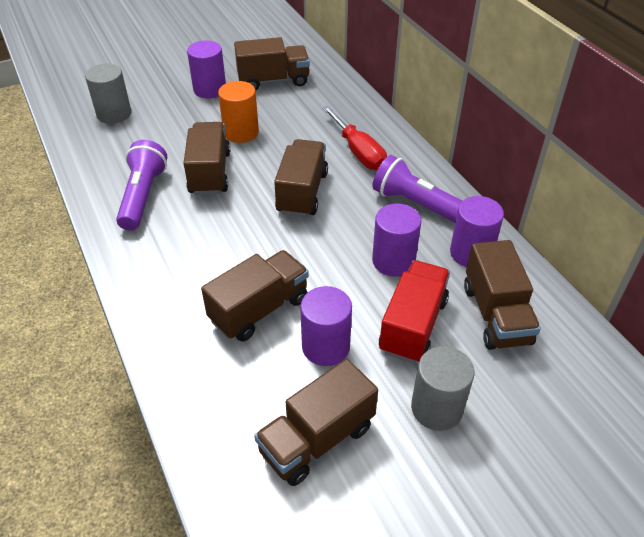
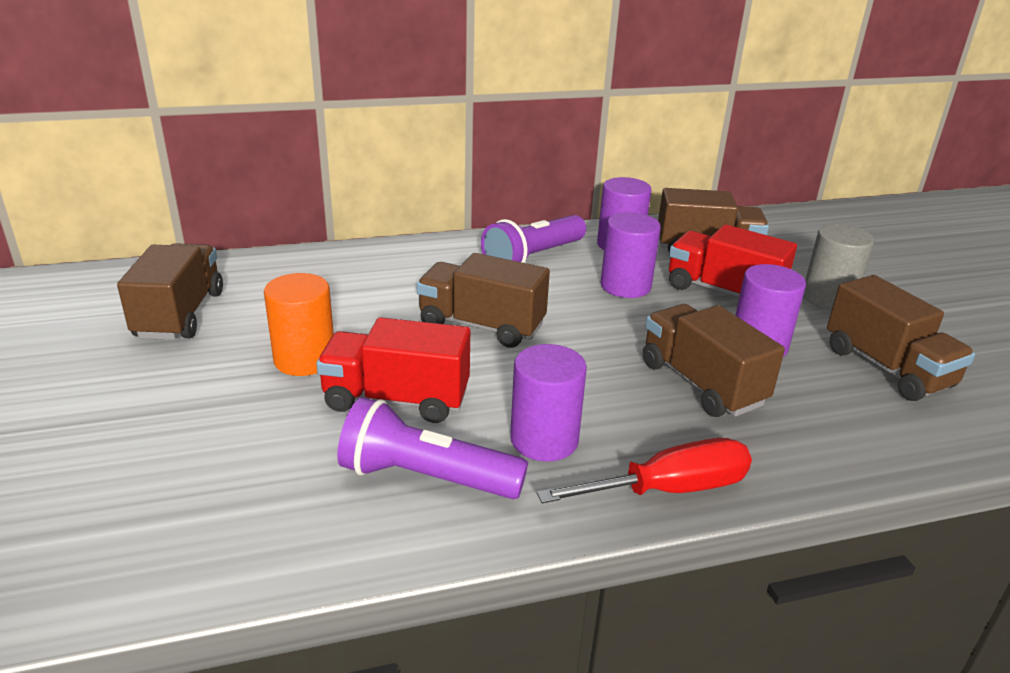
camera: 80 degrees left, 15 degrees down
grey cylinder [85,64,131,124] -> none
brown truck [184,122,230,195] -> red truck [316,317,470,423]
purple cylinder [187,41,226,99] -> purple cylinder moved to [510,344,587,462]
red screwdriver [322,106,387,170] -> red screwdriver moved to [537,438,752,504]

